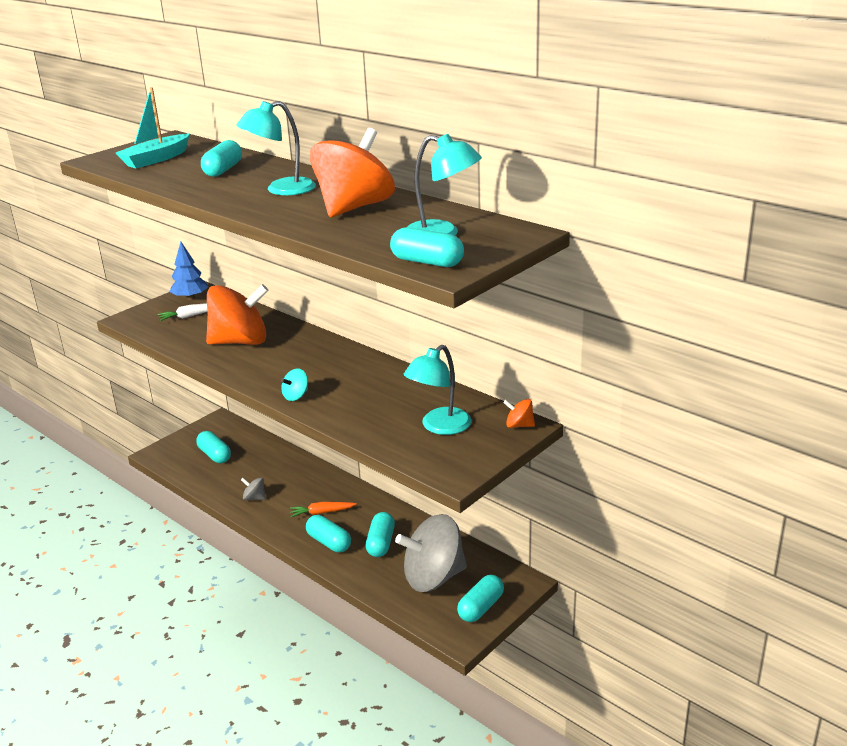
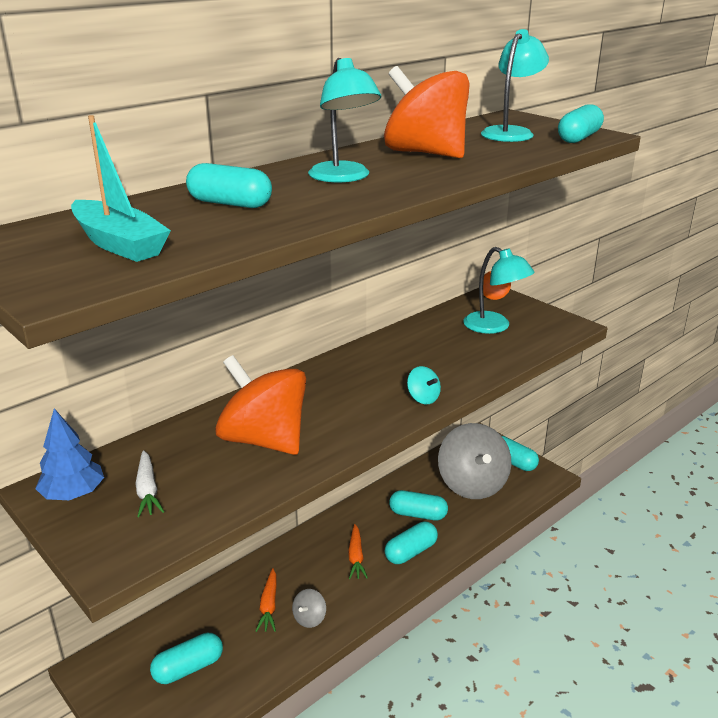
camera: 85 degrees left, 0 degrees up
orange spinning top [206,284,269,345] -> orange spinning top turned 45 degrees counterclockwise [215,355,306,455]
none -> orange carrot [256,568,277,632]

